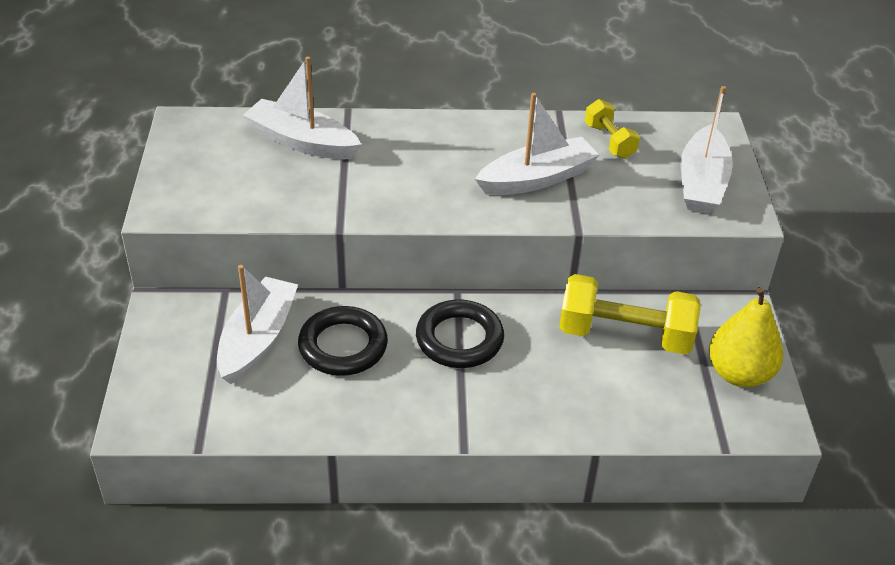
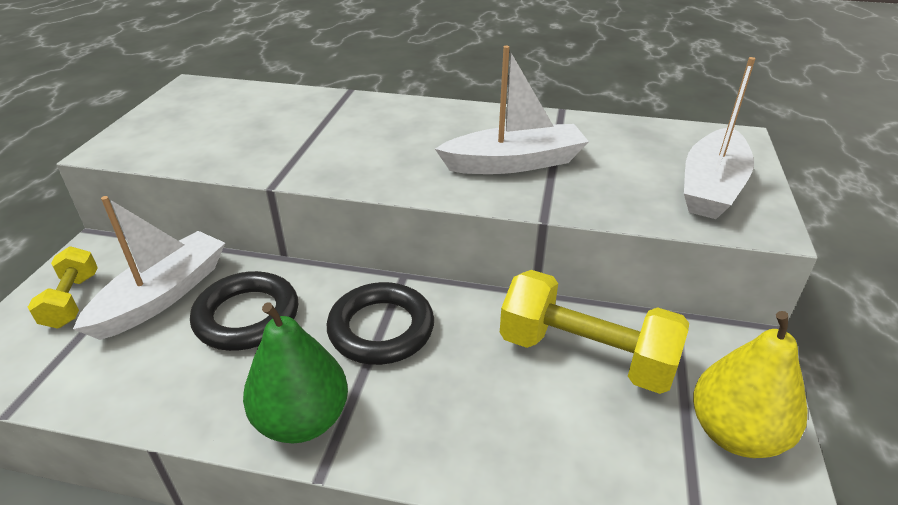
camera: 15 degrees right, 5 degrees down
white boat [243,56,362,159] -> none
yellow dumbbell [585,99,640,159] -> yellow dumbbell moved to [28,246,98,329]
none -> green pear [243,302,348,443]

